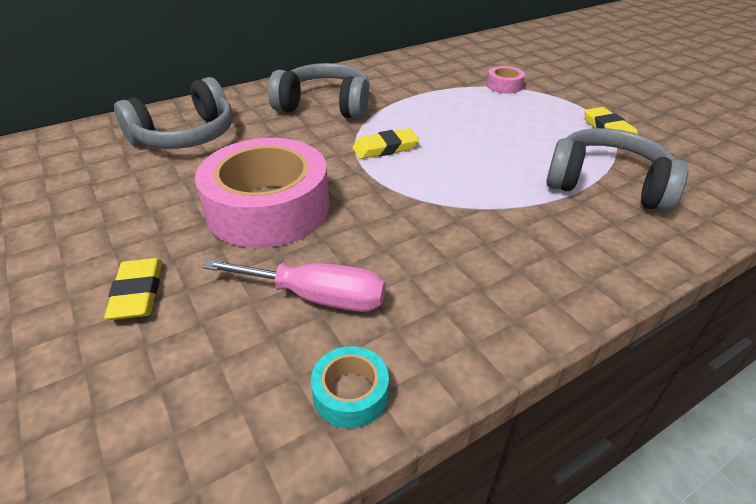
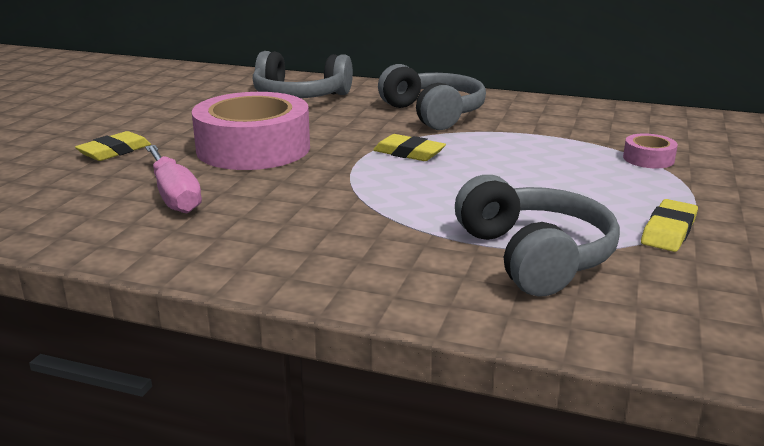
camera: 50 degrees right, 15 degrees down
turquoise tape [311,346,389,428] -> none

